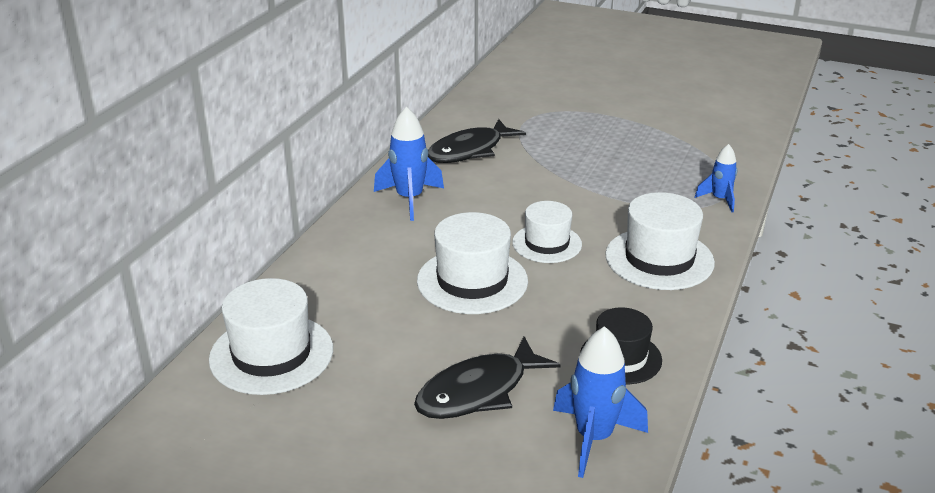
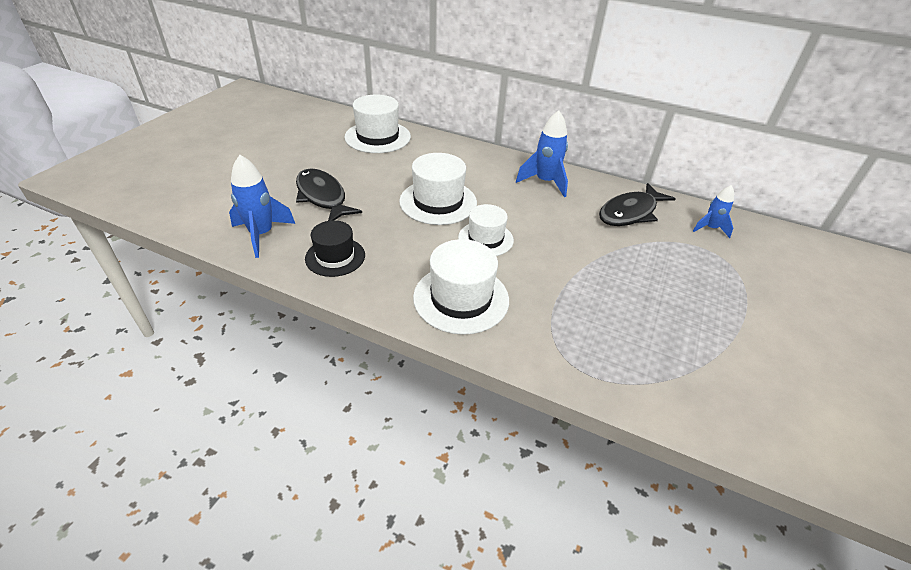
camera: 90 degrees right, 10 degrees up
black fish [428,119,526,163] -> black fish turned 90 degrees counterclockwise [599,183,676,226]
blue rocket [695,144,737,212] -> blue rocket moved to [693,185,734,238]

